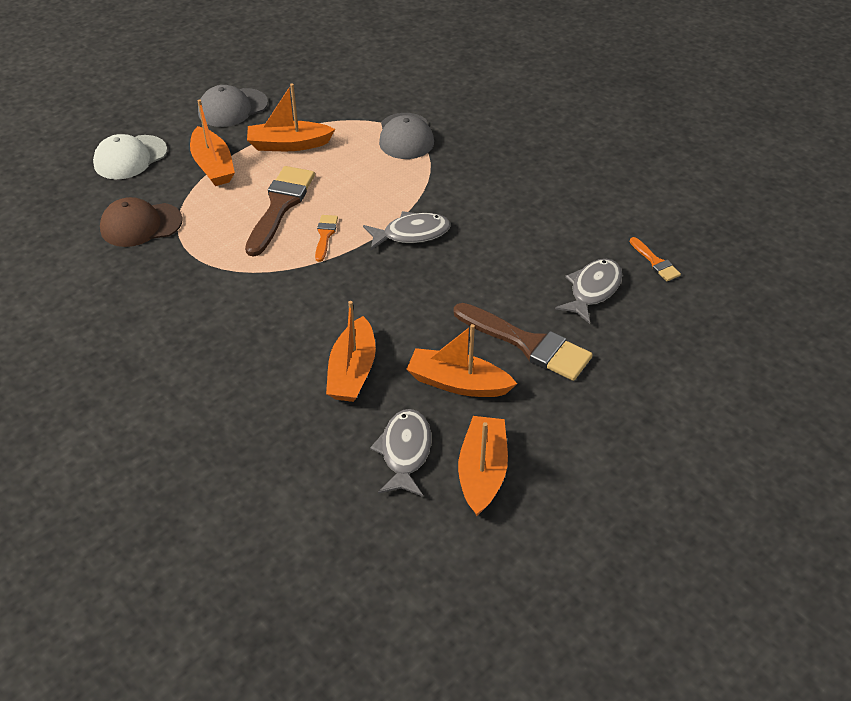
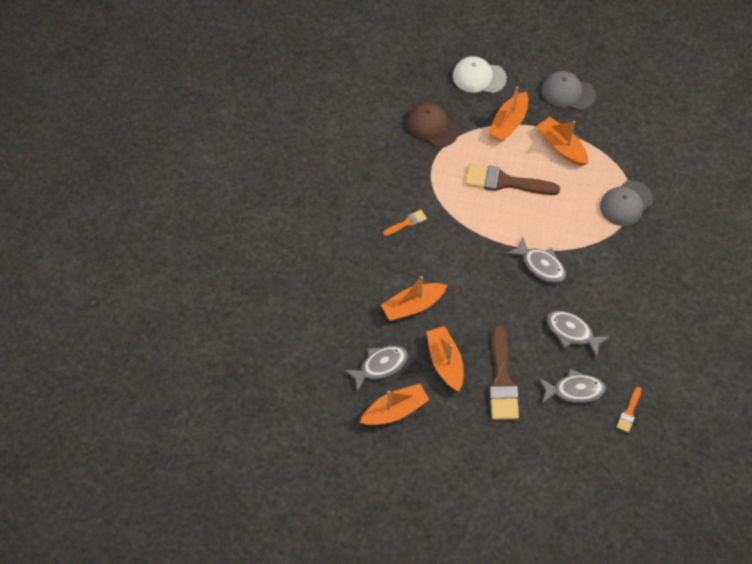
camera: 55 degrees right, 15 degrees up
brown brush [245,166,315,257] -> brown brush turned 150 degrees counterclockwise [465,164,560,195]
orange brush [315,215,338,262] -> orange brush moved to [383,210,427,236]
none -> grey fish [547,311,609,357]

